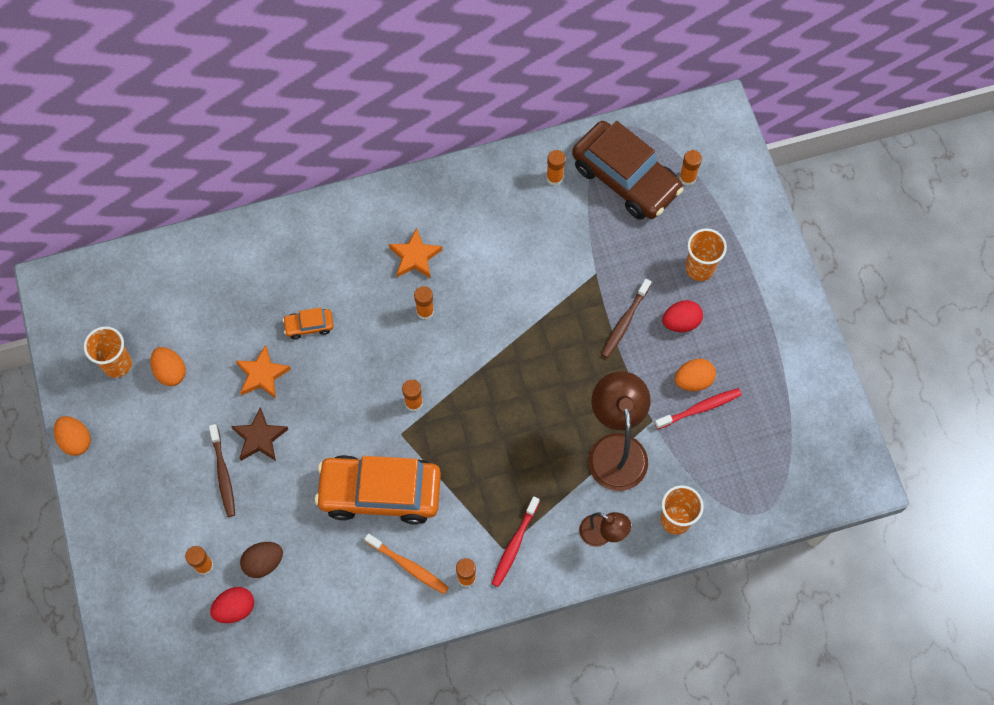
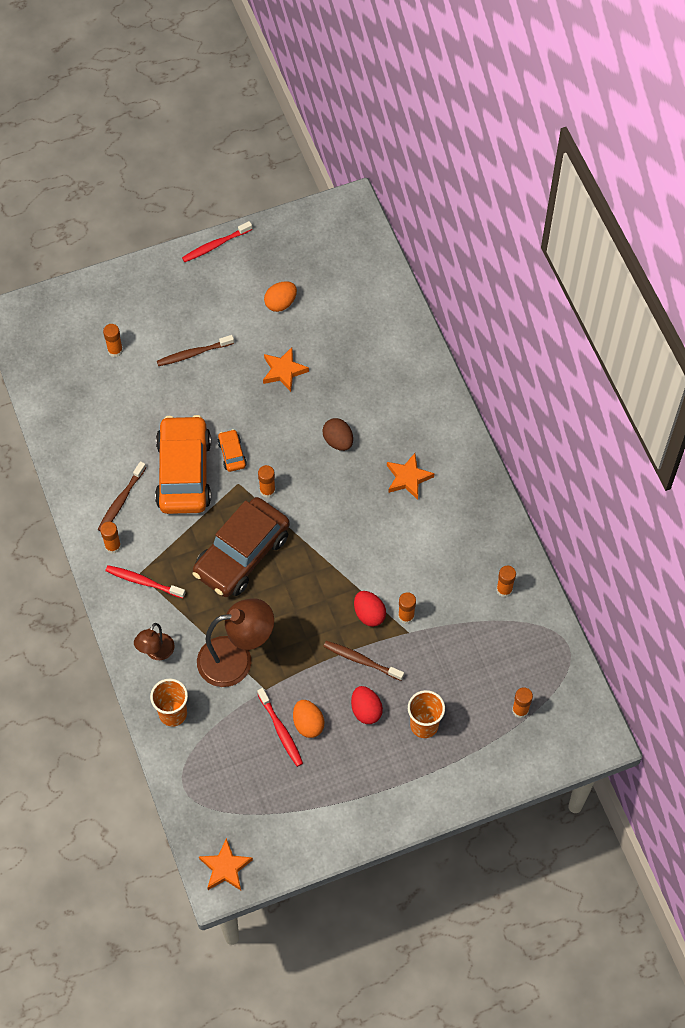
camera: 85 degrees right, 5 degrees down
orange egg [54,416,91,456] -> red toothbrush [182,221,252,262]
orange cup [84,326,132,378] -> none
red egg [210,587,254,623] -> red egg moved to [354,591,386,627]
brown star [231,407,288,461] -> none
brown egg [240,542,283,578] -> brown egg moved to [322,418,353,451]
orange car [283,308,334,339] -> orange car moved to [217,429,247,472]
orange toothbrush [364,533,449,594] -> brown toothbrush [98,461,146,531]
orange glue stick [414,286,434,320] -> orange glue stick moved to [398,592,416,624]
brown car [572,121,684,220] -> brown car moved to [193,497,290,597]
none -> orange star [199,838,253,890]

